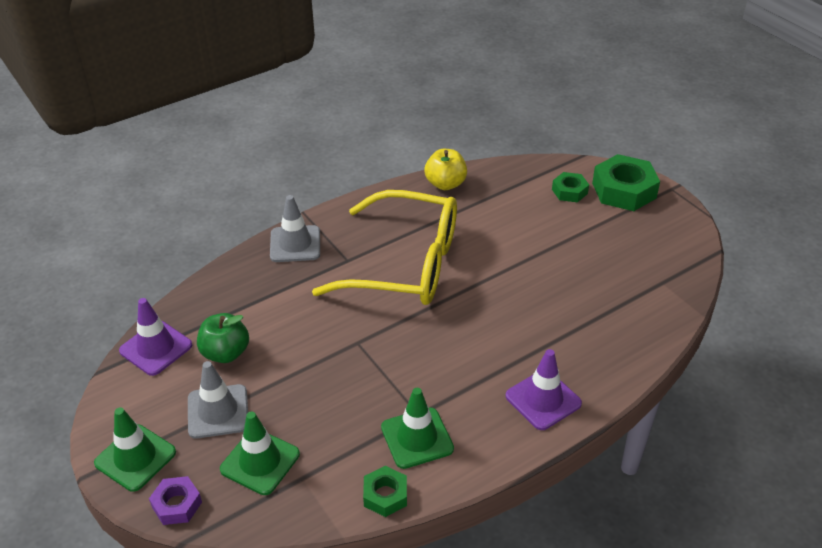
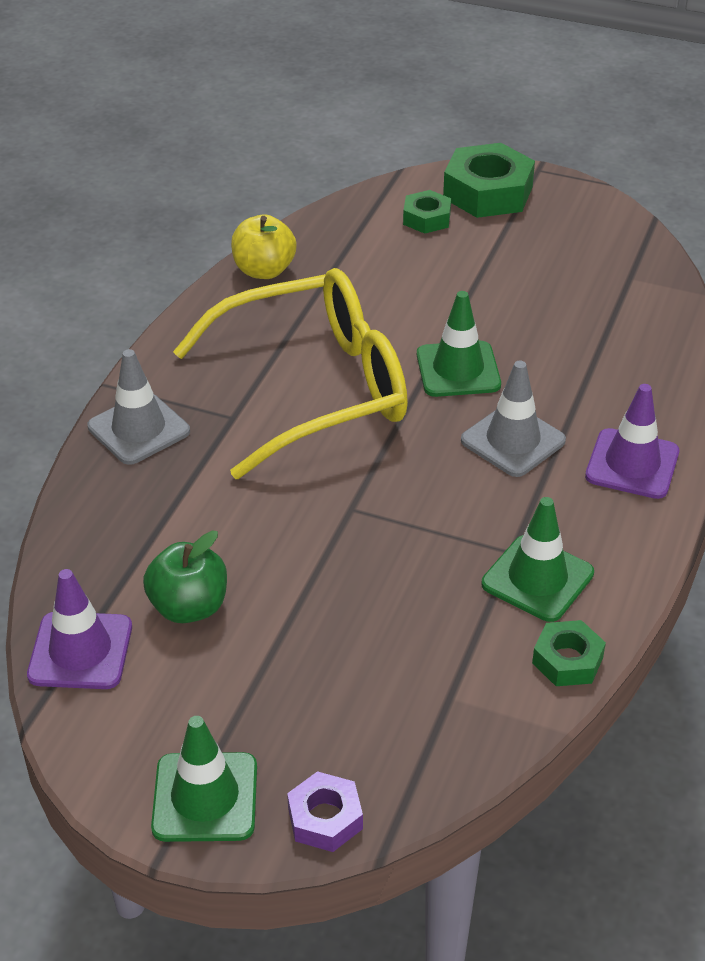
camera: 35 degrees left, 0 degrees up
grey traffic cone [188,361,248,439] -> grey traffic cone moved to [461,361,566,477]
green traffic cone [220,411,300,495] -> green traffic cone moved to [417,291,501,397]

